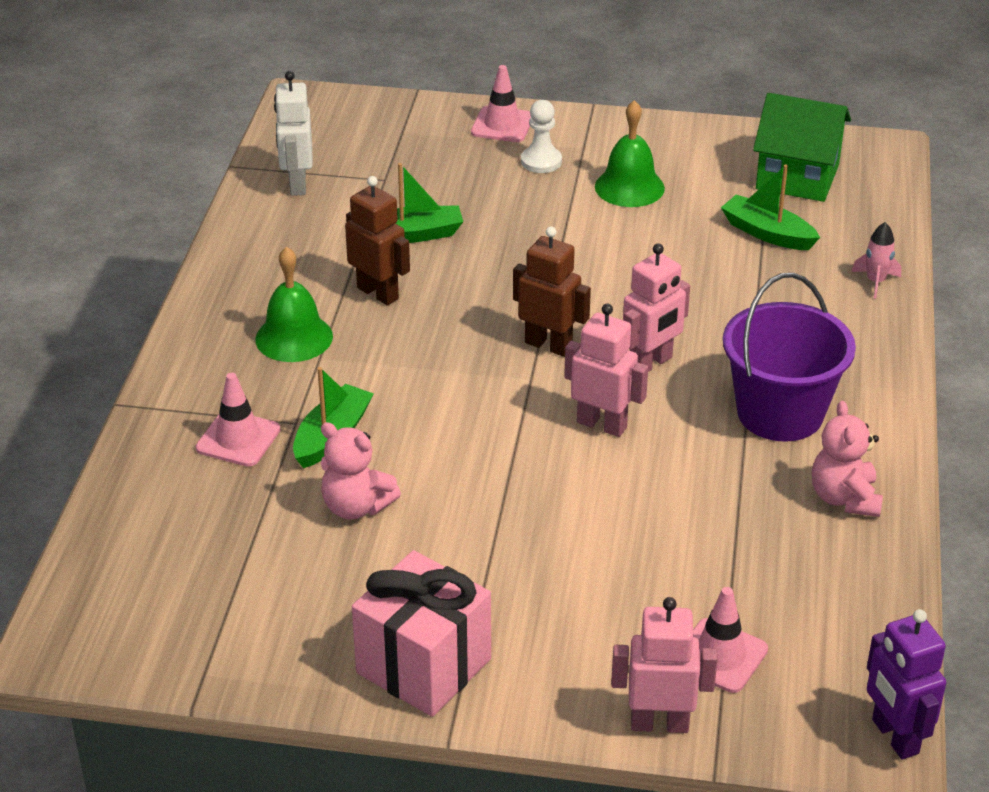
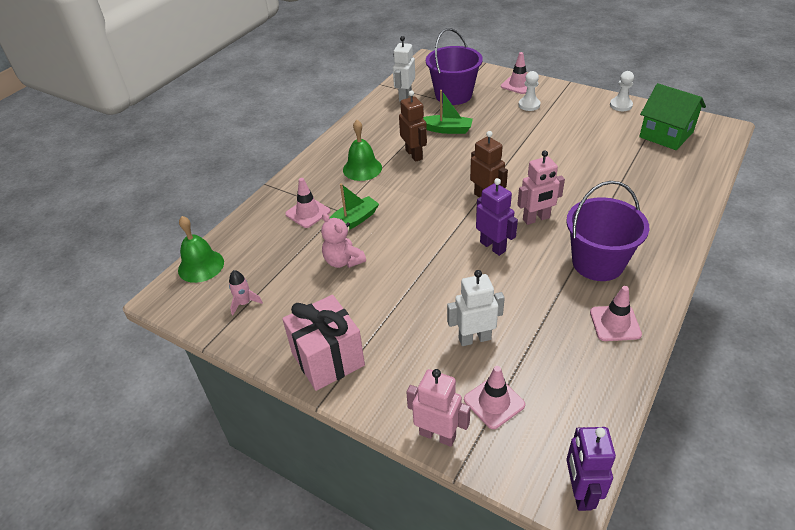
camera: 25 degrees right, 5 degrees up
pink robot [564,304,648,437] -> purple robot [476,178,518,256]
green bell [595,100,665,207] -> green bell moved to [178,216,224,283]
green boat [721,164,820,250] -> none
pink teddy bear [812,401,883,517] -> pink traffic cone [590,286,642,341]
pink rocket [852,222,901,299] -> pink rocket moved to [229,270,263,316]
none -> purple bucket [426,28,483,105]
none -> white robot [447,270,505,346]
none -> white pawn [610,71,634,111]

